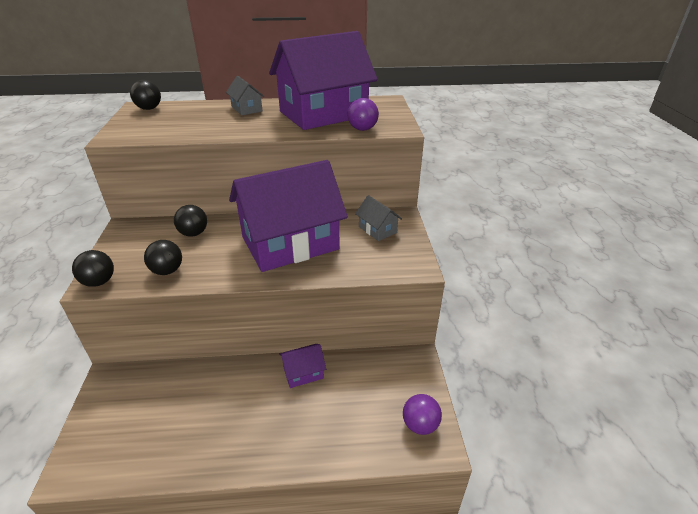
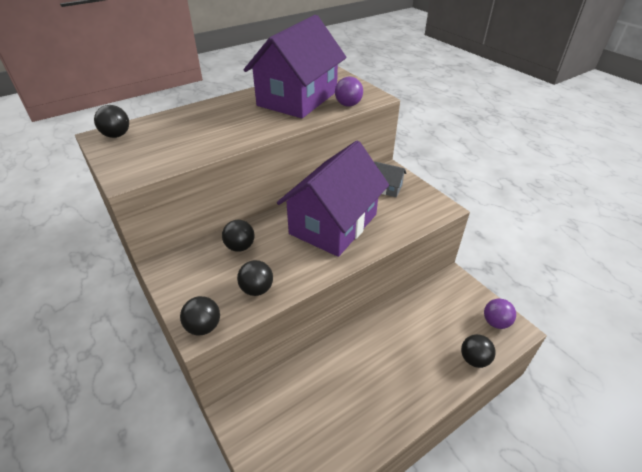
camera: 30 degrees left, 5 degrees up
grey house [226,76,264,115] -> none
purple house [279,344,326,388] -> none
none -> black ball [461,334,496,368]

